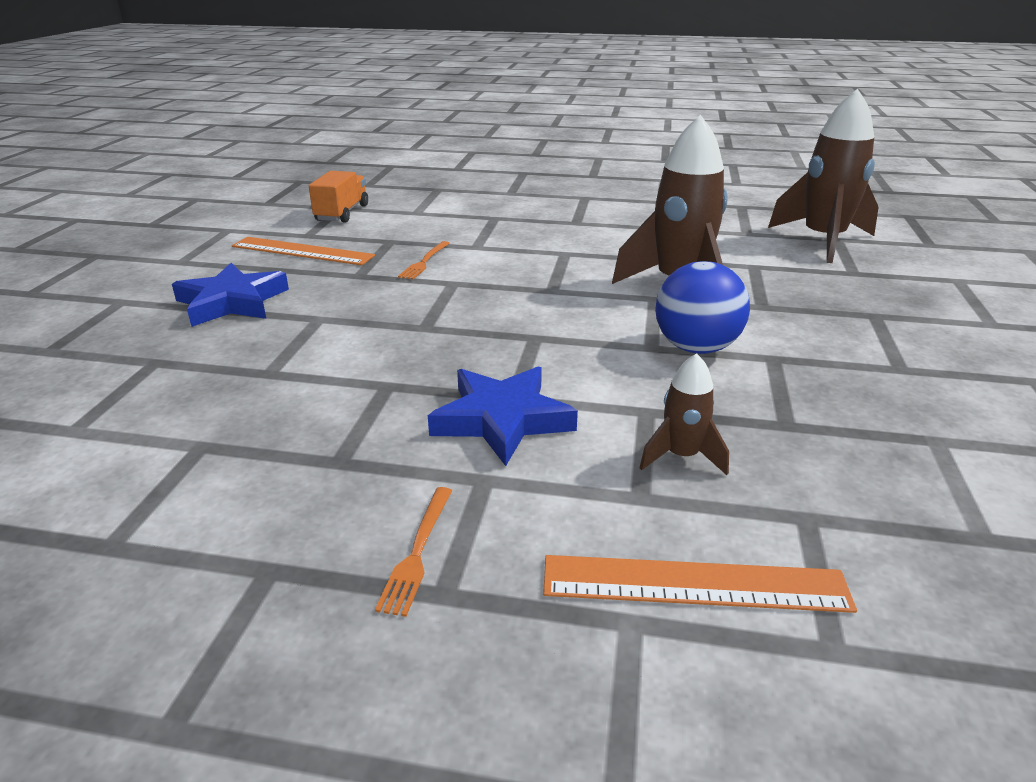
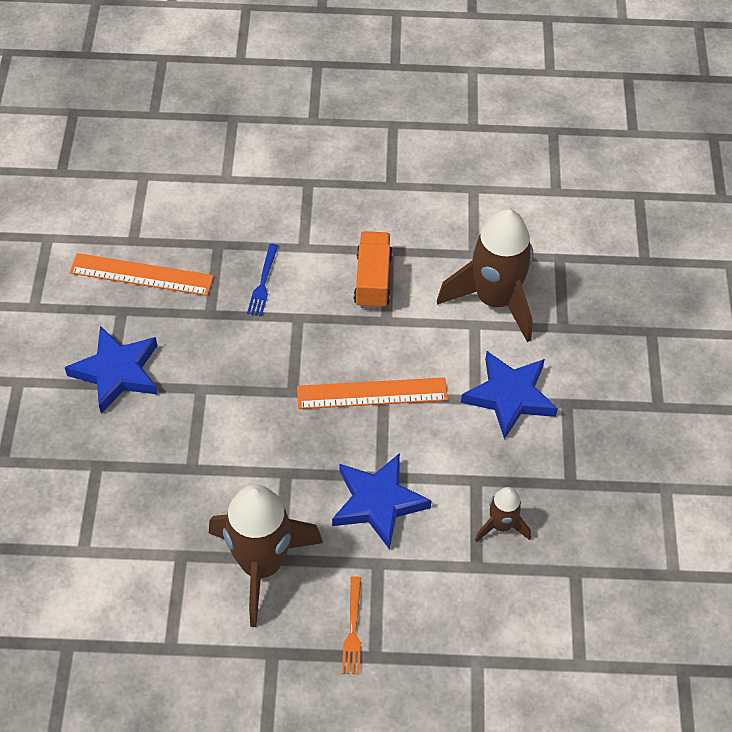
camera: 10 degrees left, 25 degrees up
orange truck [309,171,368,223] -> orange truck moved to [354,231,393,309]
orange fork [398,241,450,280] -> blue fork [247,244,278,316]
orange ruler [543,555,857,613] -> orange ruler moved to [297,377,448,409]
blue ball [655,261,750,354] -> blue star [461,351,558,439]
brown rocket [768,89,879,263] -> brown rocket moved to [209,484,323,627]

